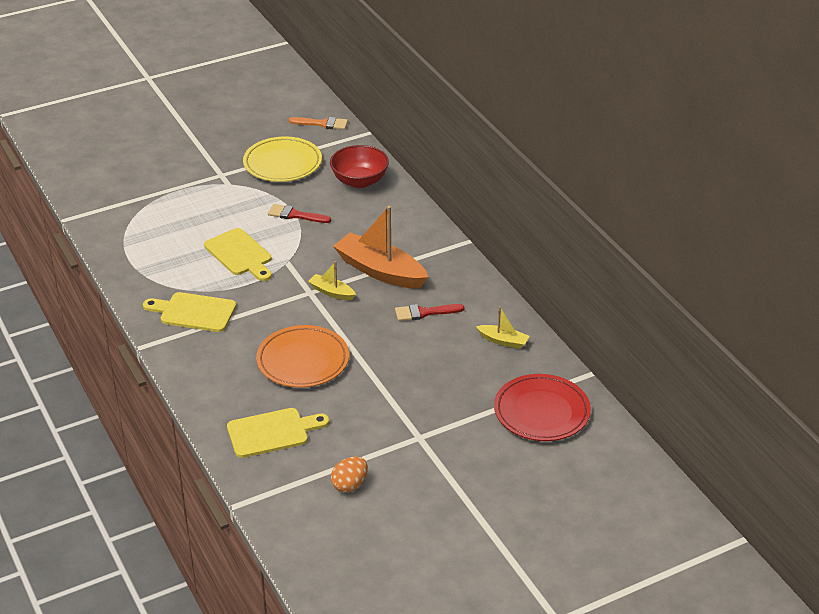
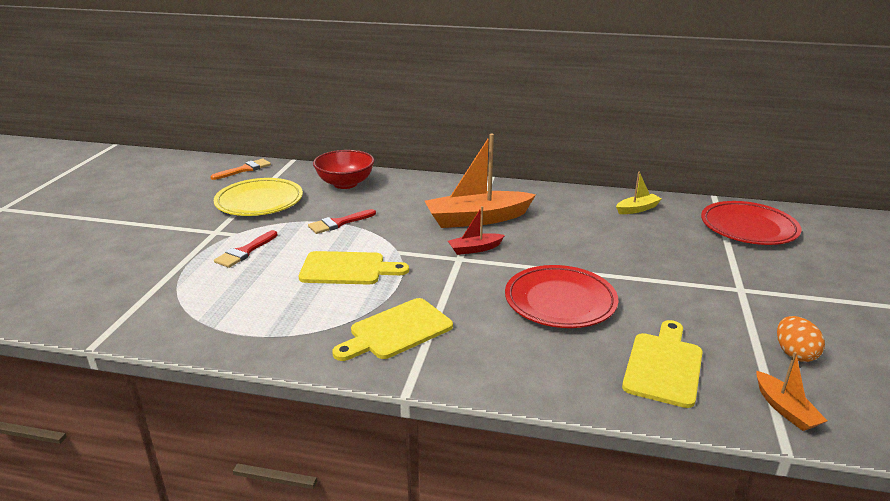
camera: 50 degrees left, 10 degrees down
orange plate [256,325,349,388] -> red plate [505,265,618,328]
yellow boat [308,261,356,300] -> red boat [448,206,505,255]
red brush [395,304,465,321] -> red brush moved to [214,230,278,268]
none -> orange boat [757,352,828,431]

